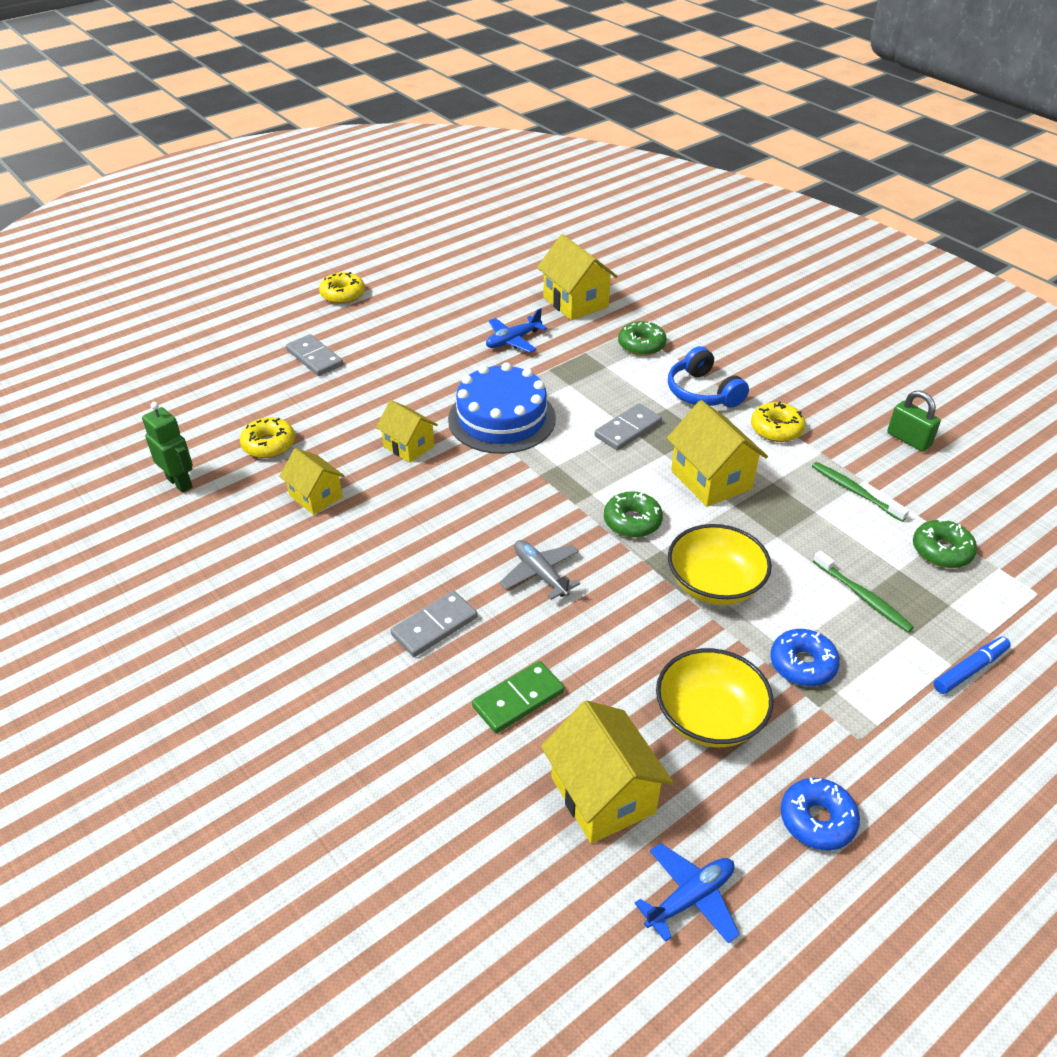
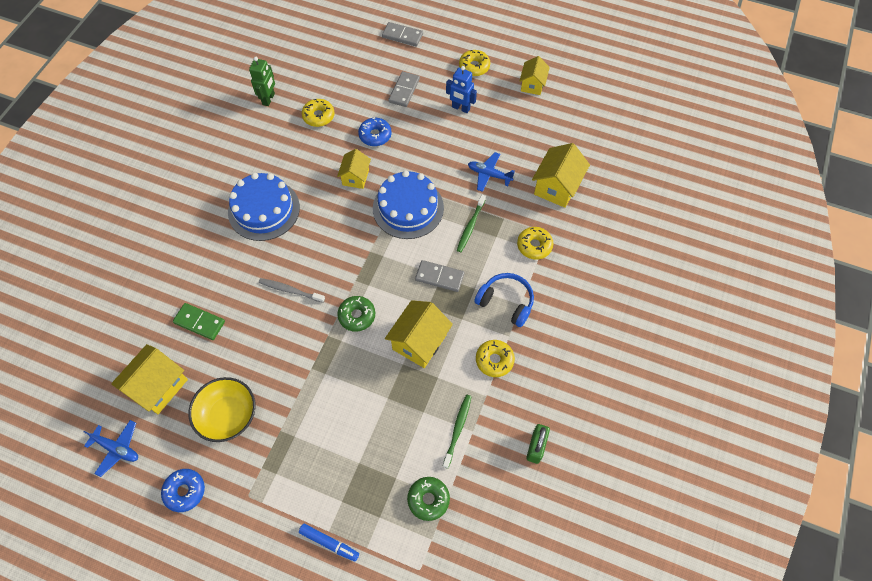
camera: 60 degrees right, 20 degrees up
yellow house [279,448,345,515] -> yellow house moved to [520,56,550,95]
grey domino [390,591,477,657] -> grey domino moved to [382,22,423,47]
grey plane [500,540,580,600] -> grey toothbrush [259,278,325,303]
green donut [618,321,667,356] -> yellow donut [517,227,553,259]
blue headphones [668,346,749,408] -> blue headphones turned 90 degrees clockwise [474,273,534,327]
yellow bowl [668,524,772,605] -> none
blue donut [770,629,840,686] -> blue donut moved to [358,118,392,146]
green toothbrush [813,551,914,632] -> green toothbrush moved to [457,195,486,252]
none -> blue cake [228,173,300,241]
none -> blue robot [446,66,477,113]

